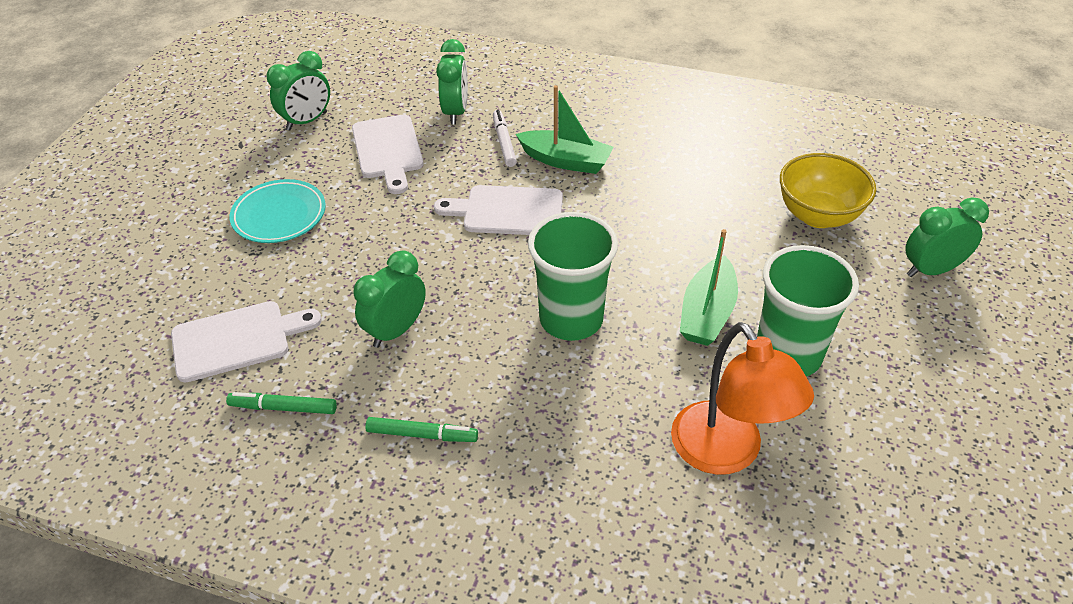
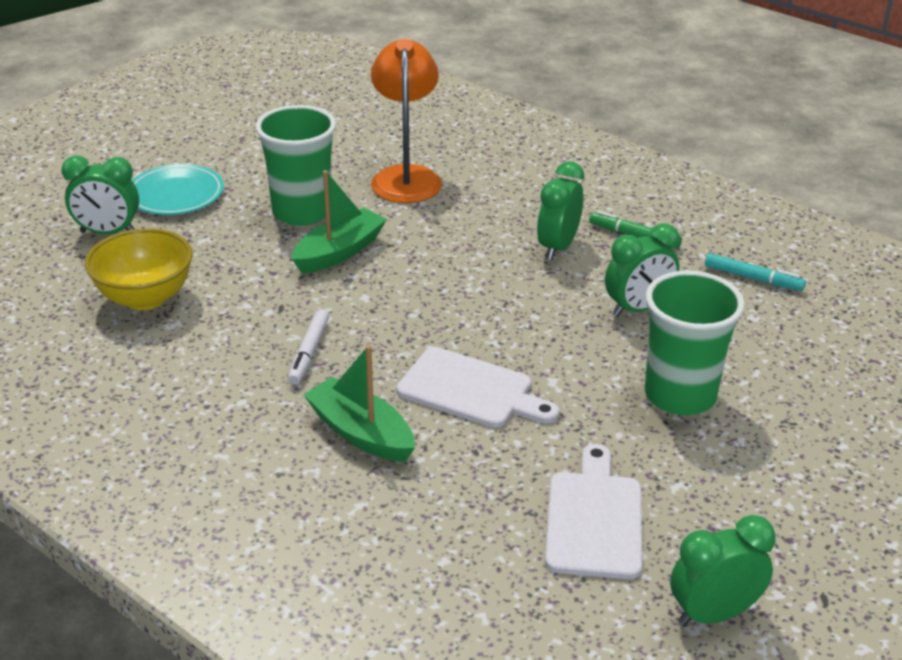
camera: 160 degrees left, 10 degrees down
white cutting board [171,301,322,382] -> none
green marker [226,392,337,414] -> turquoise marker [705,253,806,291]
turquoise plate [230,179,326,243] -> turquoise plate moved to [132,164,224,215]
green clock [436,39,468,124] -> green clock moved to [537,161,584,260]
white marker [493,110,517,167] -> white marker moved to [288,309,329,385]
green cup [528,212,618,341] -> green cup moved to [645,270,745,415]

